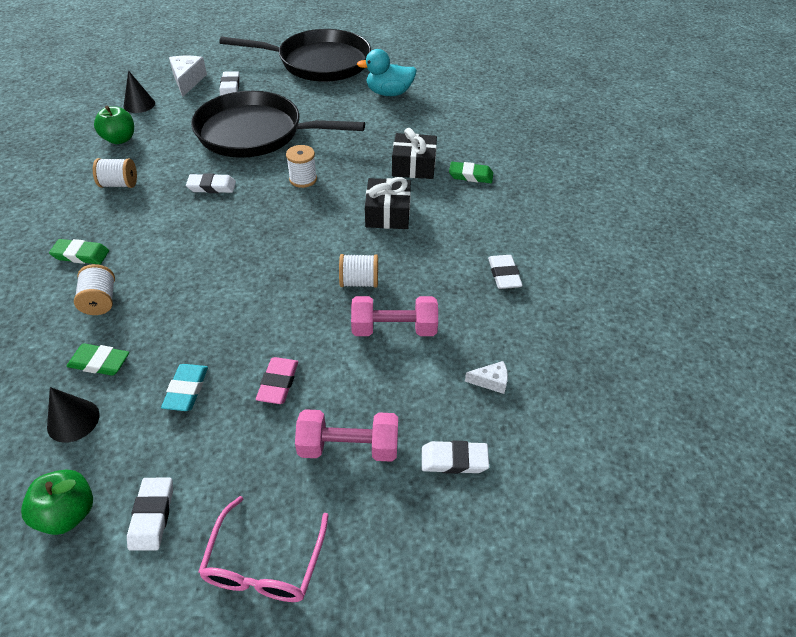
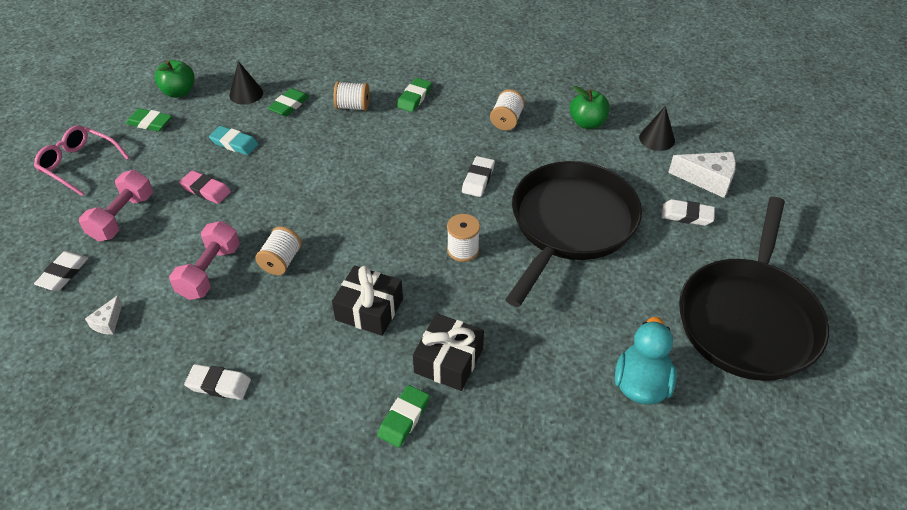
camera: 110 degrees right, 0 degrees up
white eraser [127,478,173,551] -> green eraser [126,108,172,131]

